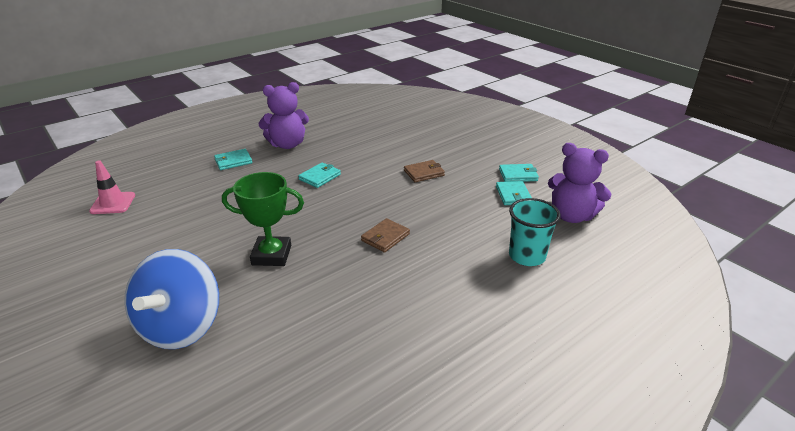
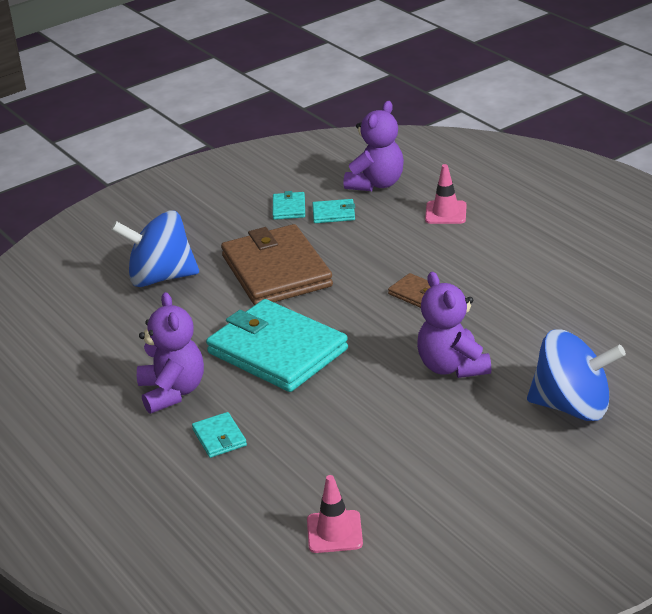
camera: 85 degrees left, 0 degrees up
green trophy [222,172,304,266] -> purple teddy bear [417,272,491,378]
turquoise wallet [298,162,341,188] -> turquoise wallet [206,299,348,392], size x2.40
brown wallet [404,160,445,182] -> brown wallet [221,224,333,305], size x2.40
turquoise cup [509,198,561,266] -> pink traffic cone [425,164,467,224]
none -> blue spinning top [111,210,199,287]

